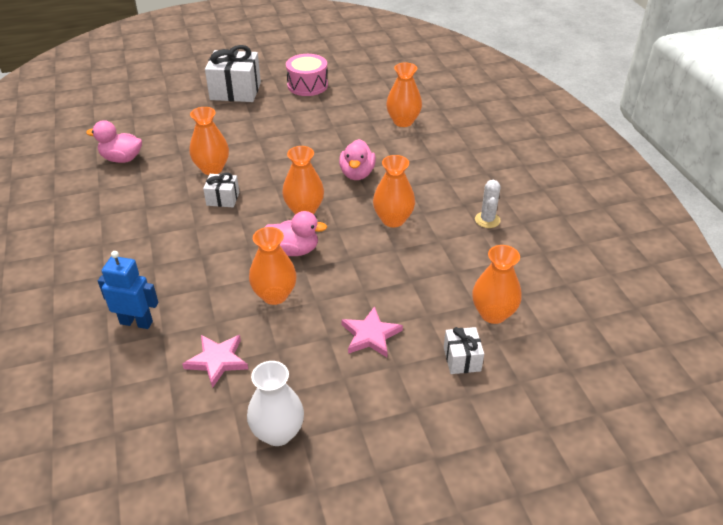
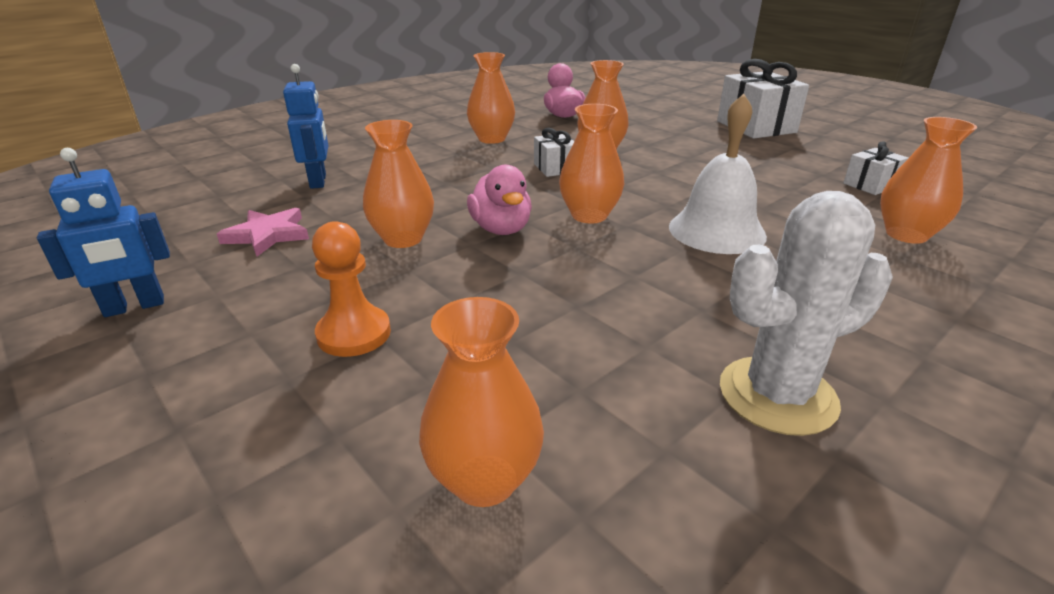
camera: 65 degrees right, 10 degrees down
white vase [247,361,304,446] -> blue robot [37,148,170,317]
pink drum [286,54,328,96] -> none
pink duck [339,139,376,180] -> white bell [669,94,767,254]
pink star [341,306,403,357] -> orange pawn [312,221,391,357]
orange vase [373,155,415,227] -> orange vase moved to [467,52,515,144]
white gift [444,327,484,374] -> white gift moved to [843,141,908,195]
white cactus [475,180,501,228] -> white cactus [720,191,893,436], size x1.86

